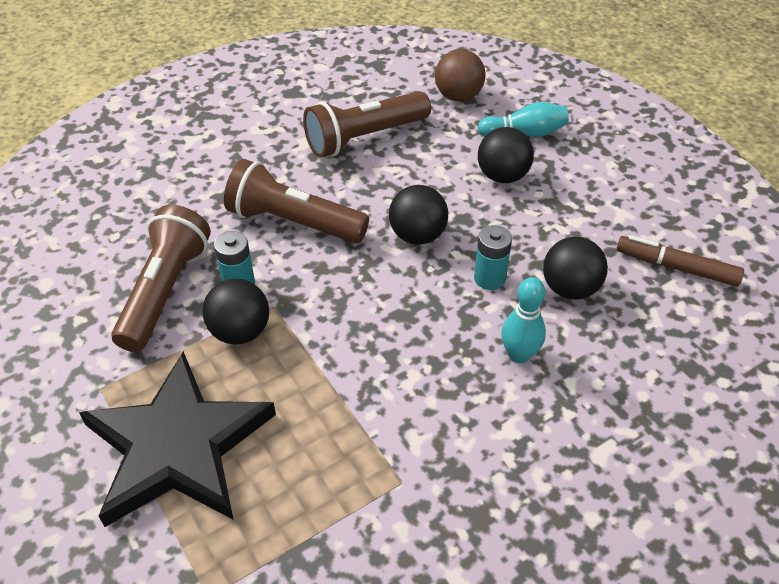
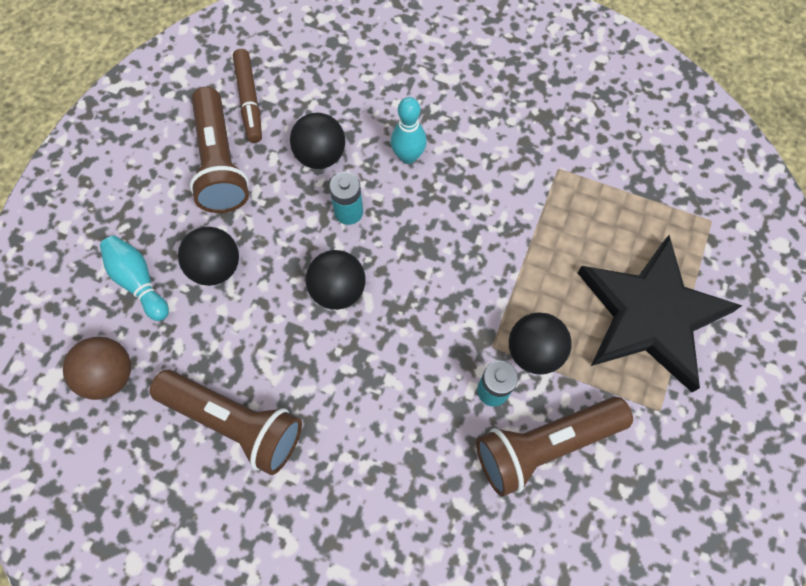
camera: 125 degrees left, 20 degrees up
brown flashlight [224,159,369,243] -> brown flashlight moved to [190,87,249,213]

